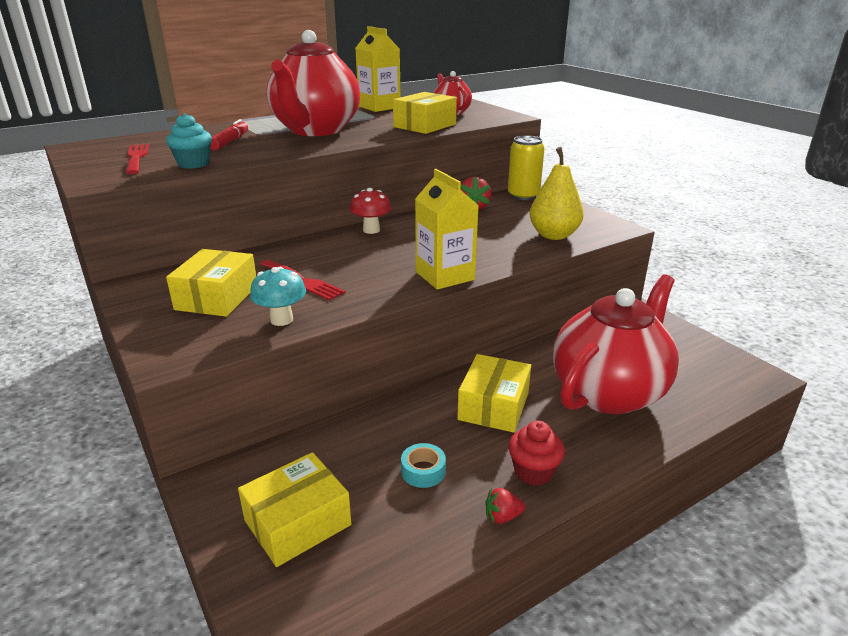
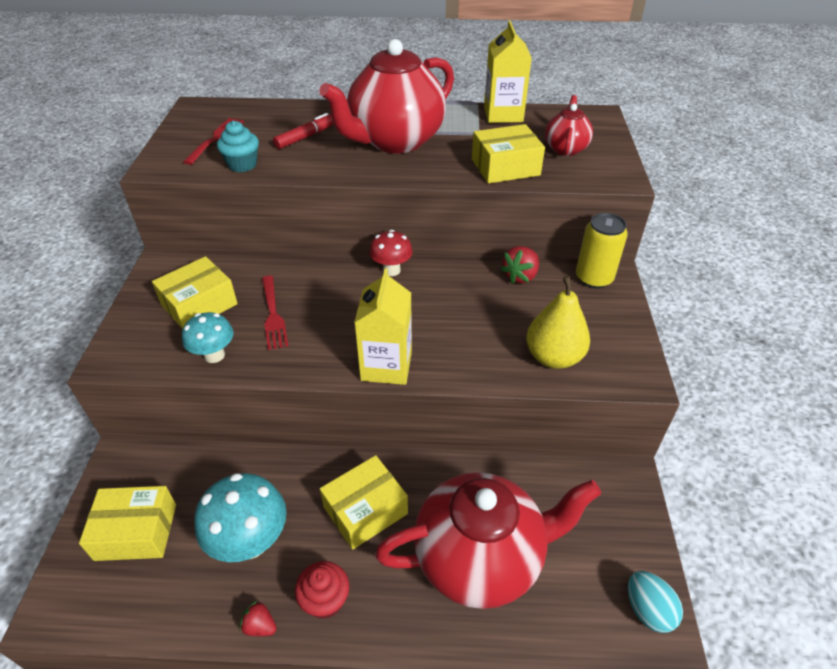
camera: 35 degrees right, 15 degrees up
turquoise tape [401,443,446,488] -> turquoise mushroom [194,473,287,562]
none -> turquoise egg [628,571,683,633]

